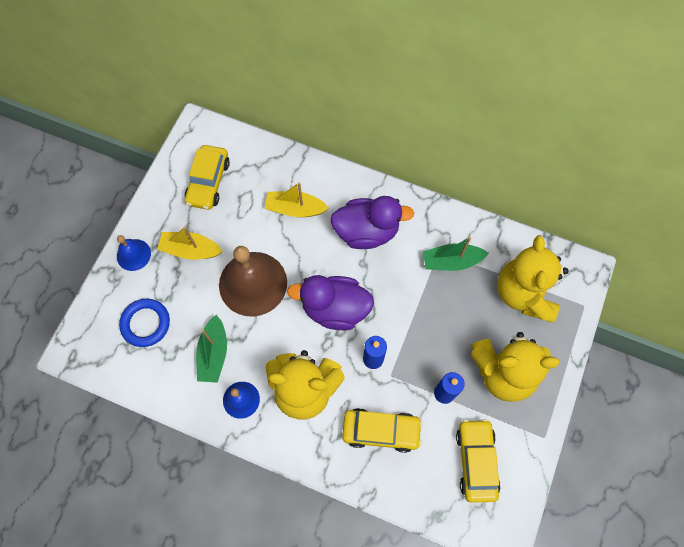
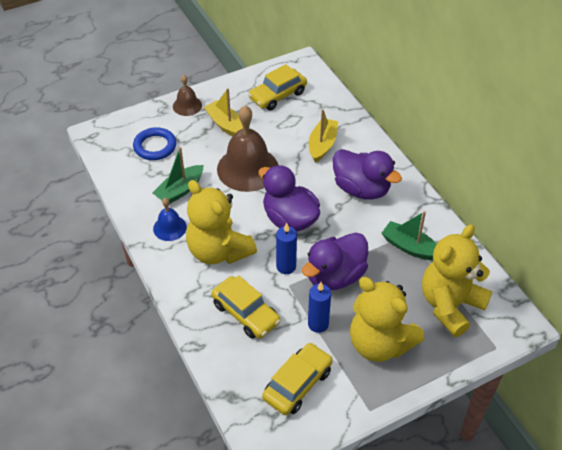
camera: 40 degrees right, 20 degrees down
blue bell [117,235,151,271] -> brown bell [173,75,202,116]
yellow boat [264,182,329,217] -> yellow boat turned 60 degrees clockwise [309,109,338,163]
none -> purple duck [302,233,368,290]

